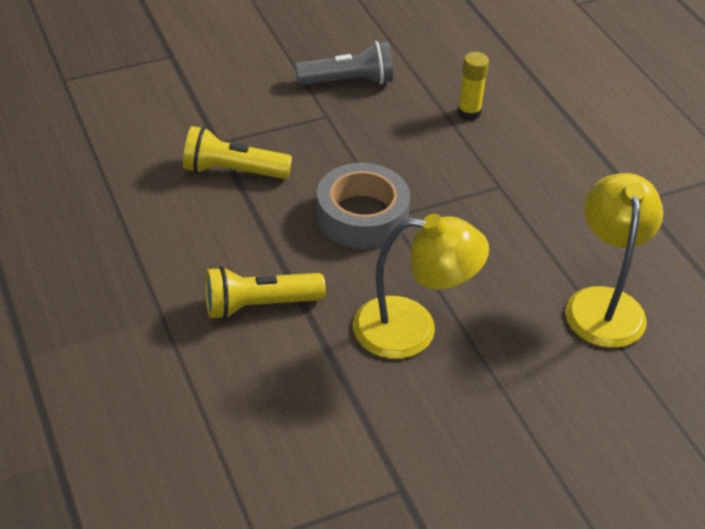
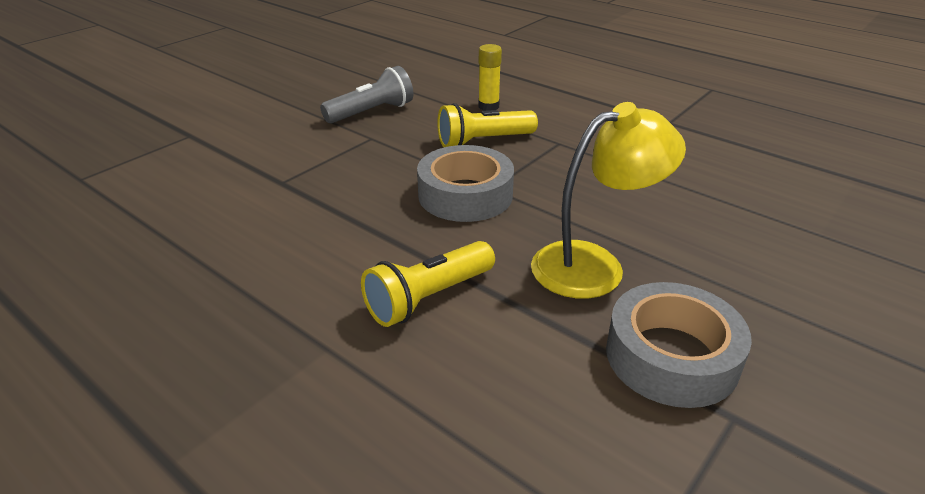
camera: 25 degrees left, 10 degrees down
yellow flashlight [183,126,292,179] -> yellow flashlight moved to [437,103,538,147]
yellow lamp [565,173,663,348] -> none
none -> grey tape [606,282,752,408]

